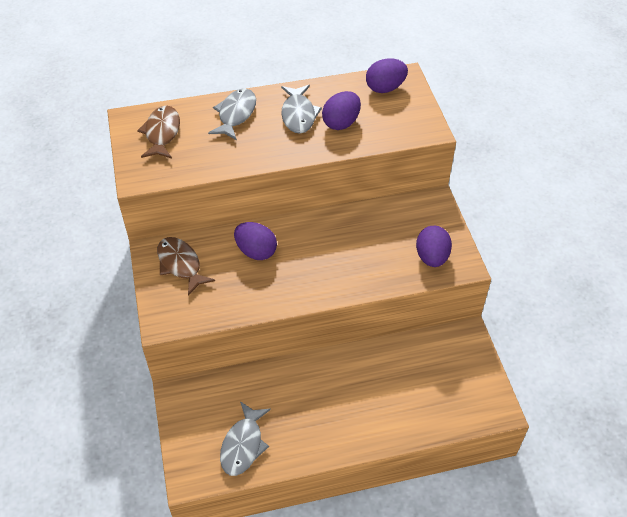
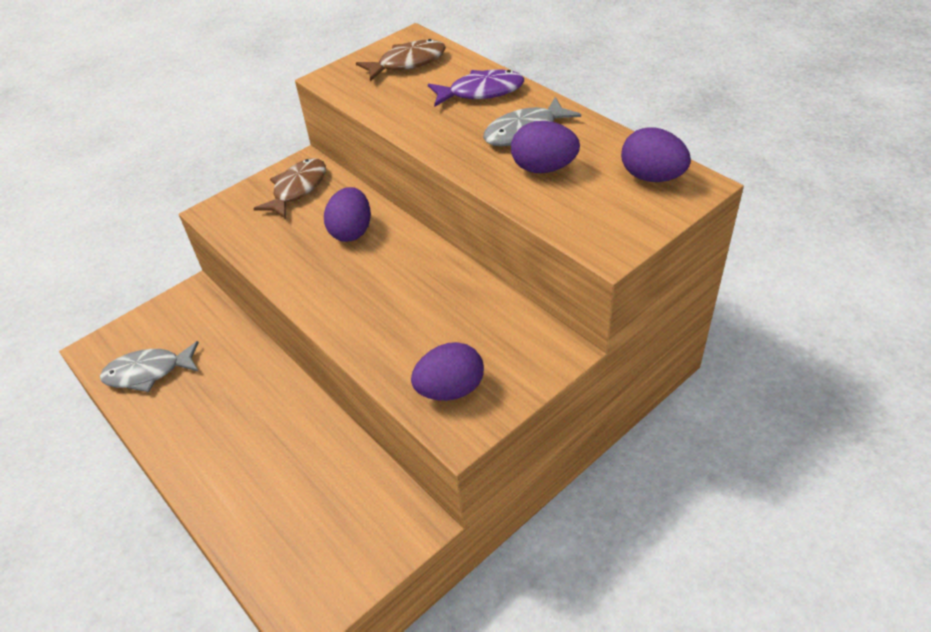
camera: 65 degrees right, 5 degrees down
grey fish [208,89,256,140] -> purple fish [428,69,524,106]

